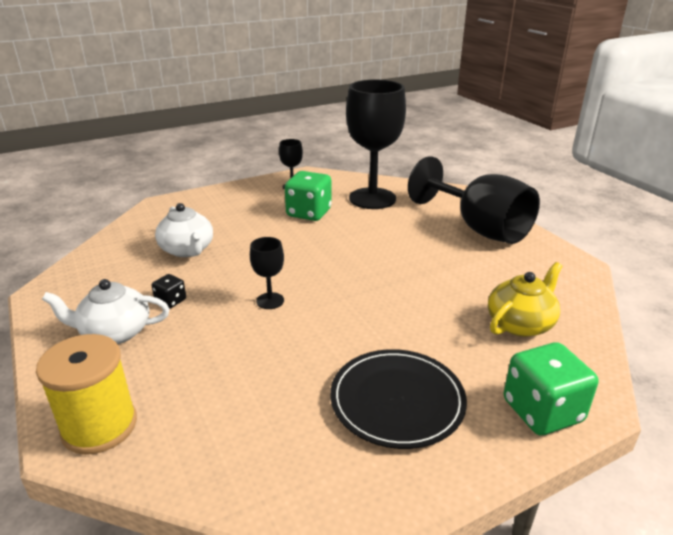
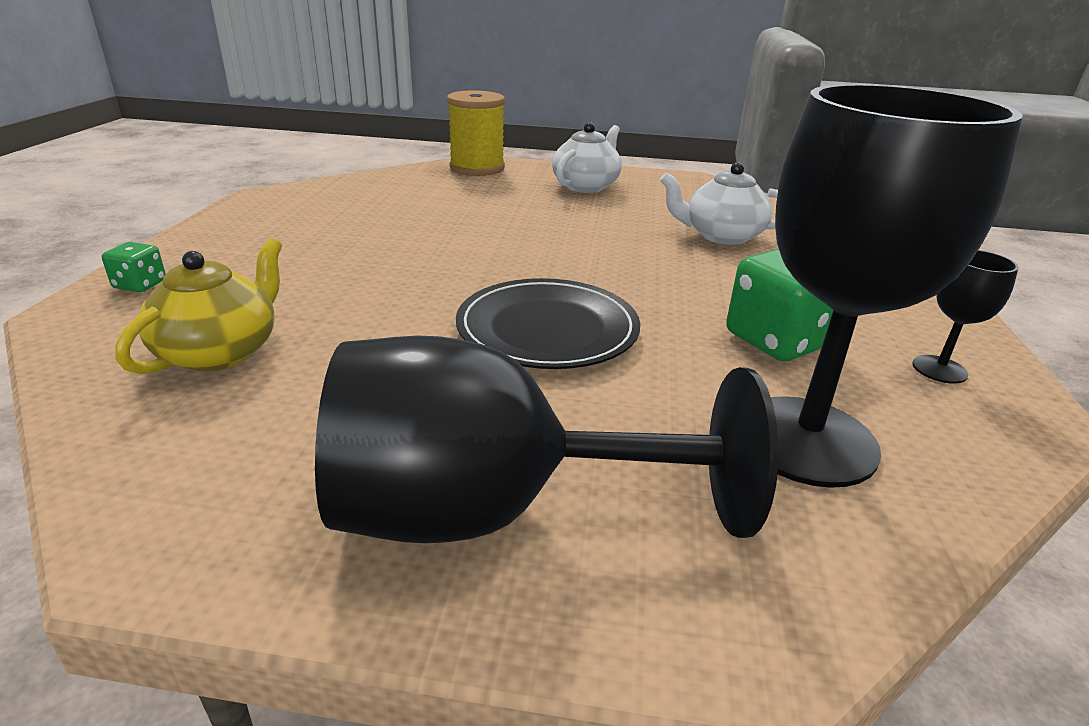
camera: 125 degrees right, 0 degrees up
black dice [152,274,186,308] -> none
black goblet [250,237,284,309] -> none
black plate [330,349,467,449] -> black plate moved to [456,278,640,369]
yellow teapot [488,262,562,337] -> yellow teapot turned 150 degrees counterclockwise [115,238,282,374]
green dice [504,342,598,435] -> green dice [102,242,166,292], size x0.50

